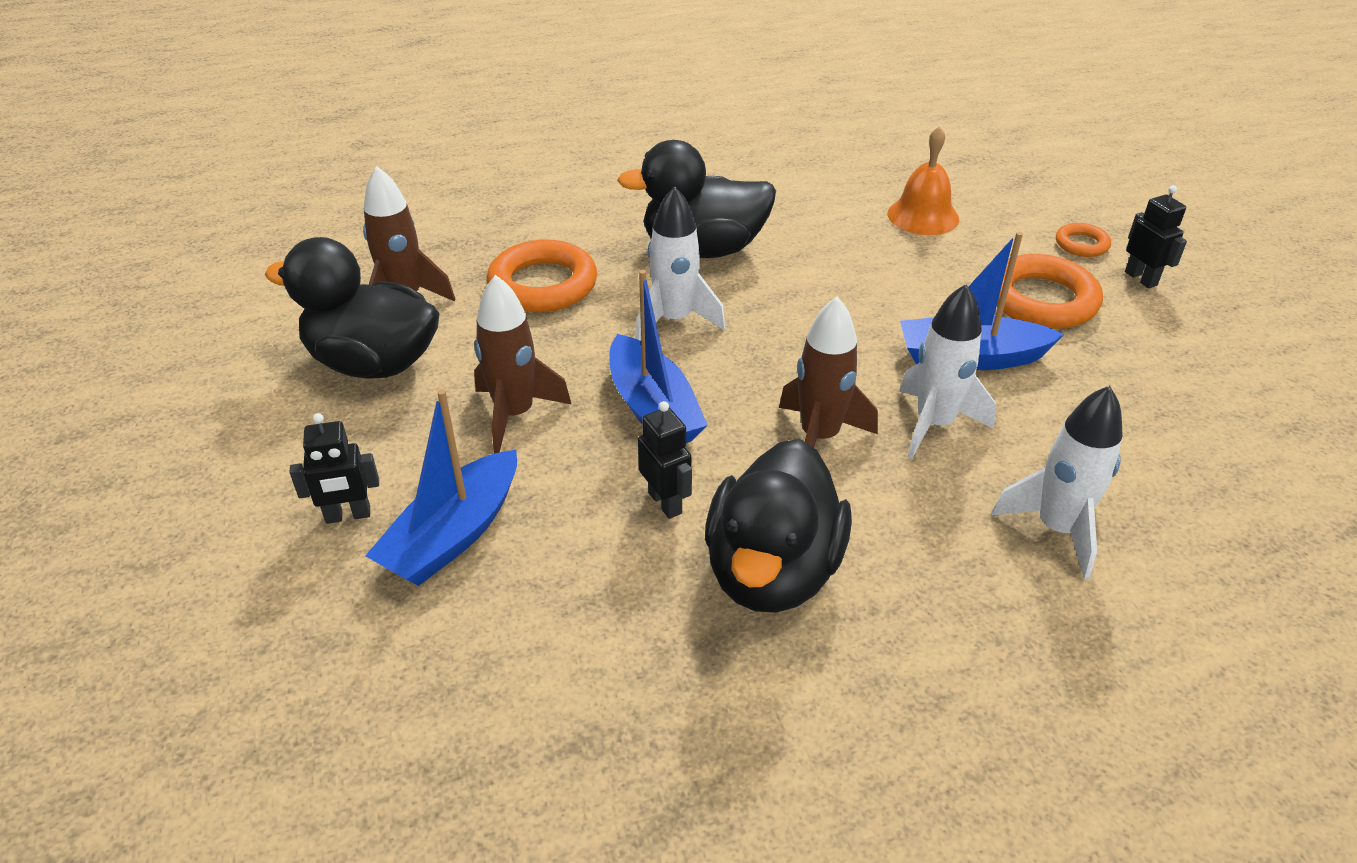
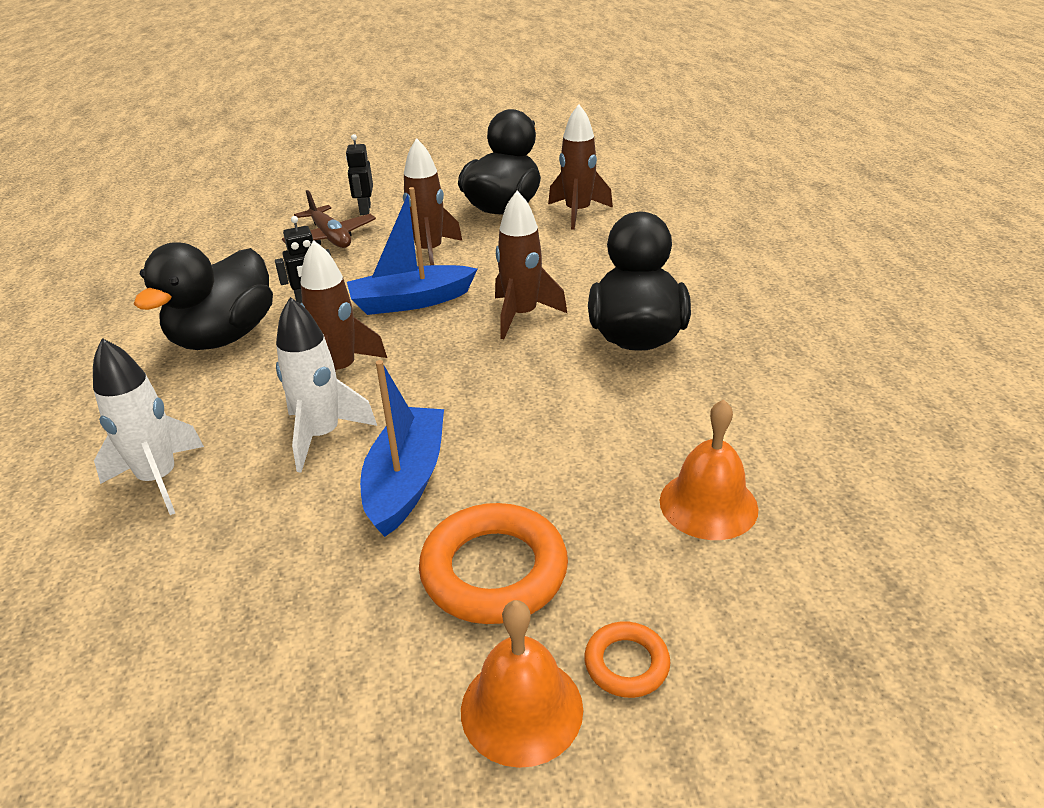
camera: 100 degrees right, 5 degrees down
blue boat [365,389,517,586] -> brown plane [282,190,376,248]
orange ring [487,240,597,312] -> none
white rocket [635,186,726,341] -> brown rocket [495,191,567,339]
black duck [705,439,852,613] -> black duck turned 90 degrees counterclockwise [134,242,273,350]
black robot [1125,185,1187,288] -> orange bell [461,600,583,768]

